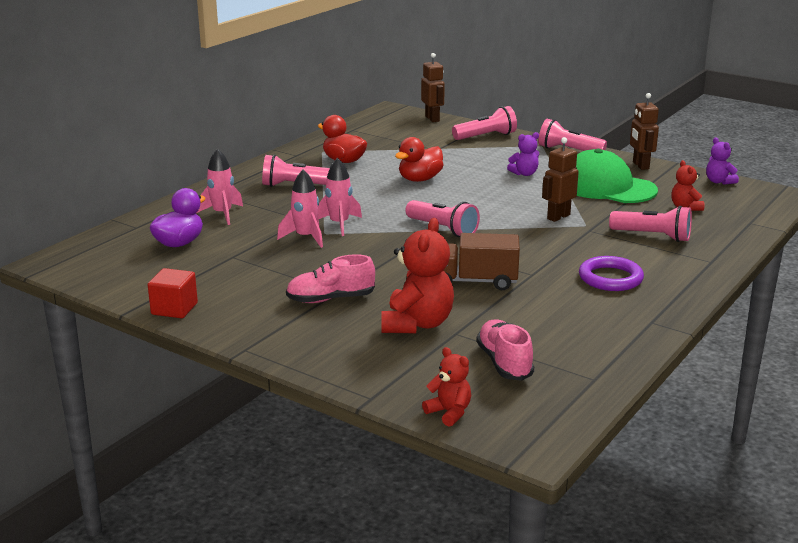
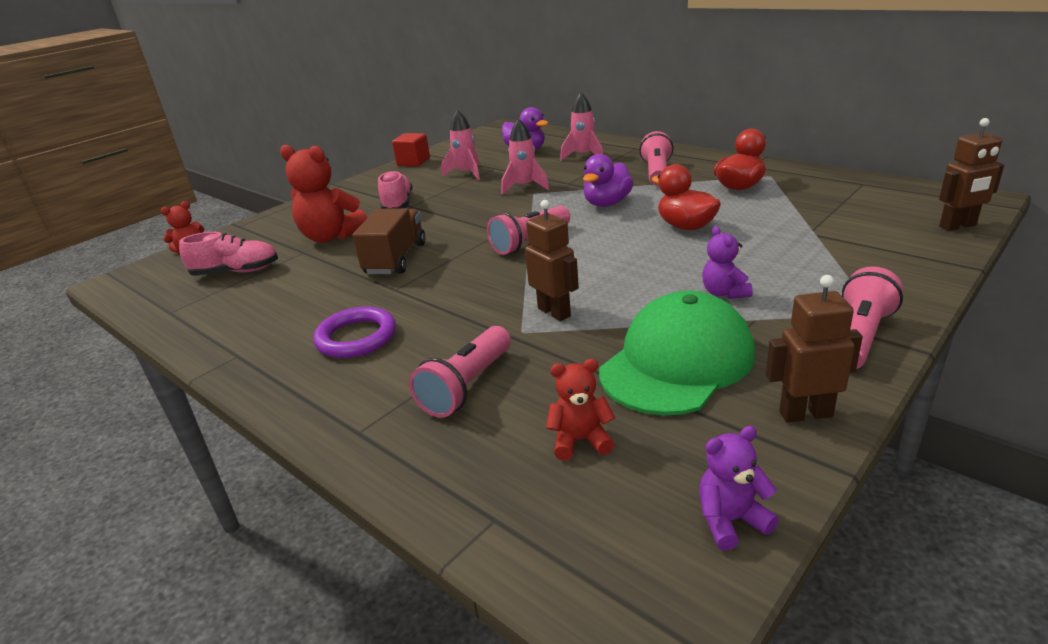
camera: 100 degrees right, 5 degrees up
pink rocket [318,158,362,236] -> pink rocket moved to [441,109,480,180]
pink flashlight [452,106,517,140] -> none
none -> purple duck [583,154,634,207]

